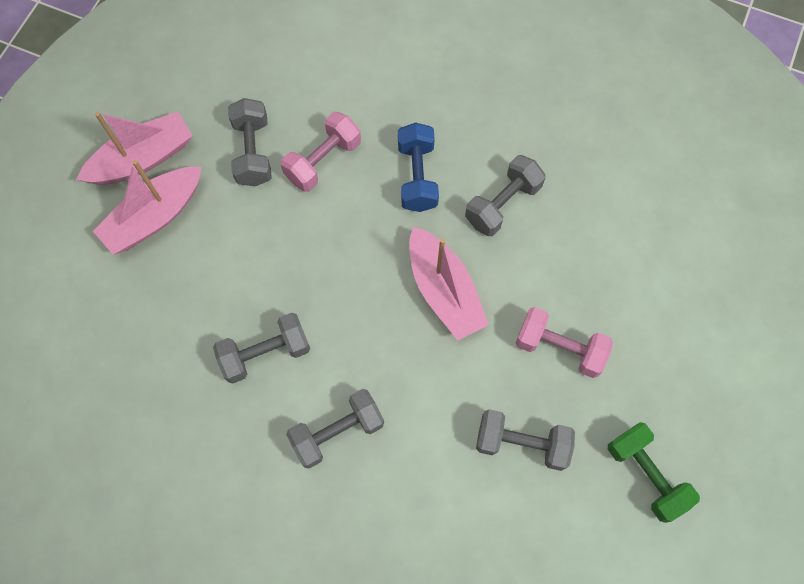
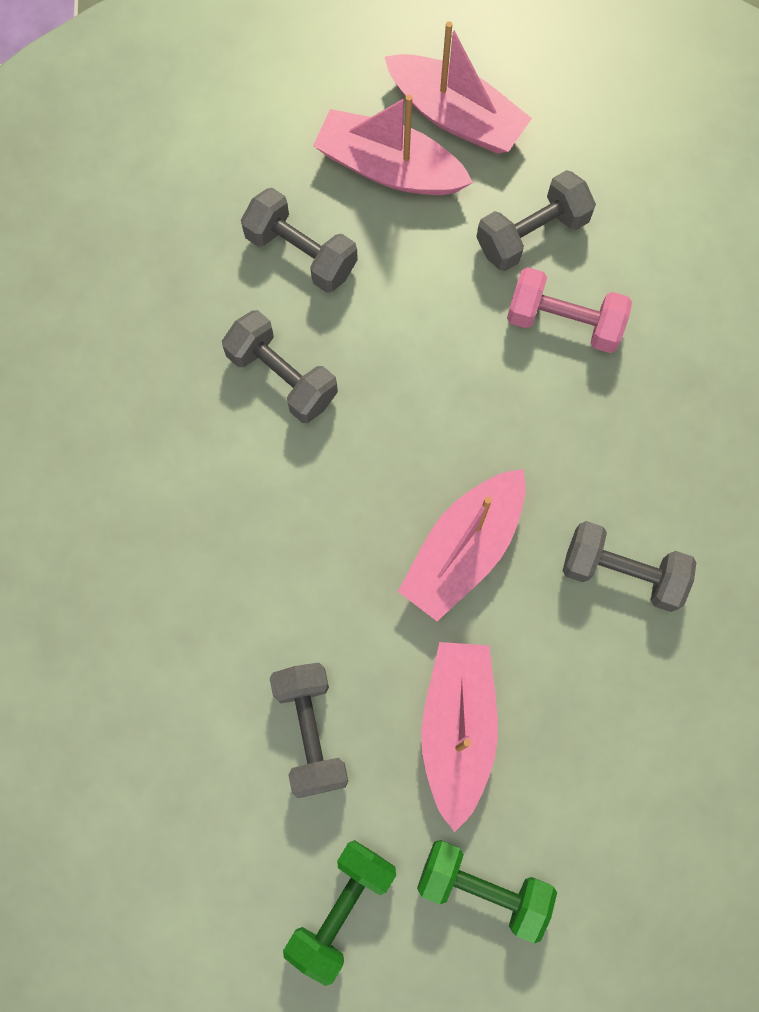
camera: 65 degrees right, 5 degrees up
grey dumbbell [286,389,384,469] -> grey dumbbell moved to [241,188,358,293]
blue dumbbell [398,122,439,212] -> none
pink dumbbell [516,307,613,378] -> pink boat [421,642,498,832]
none -> green dumbbell [417,840,557,944]

